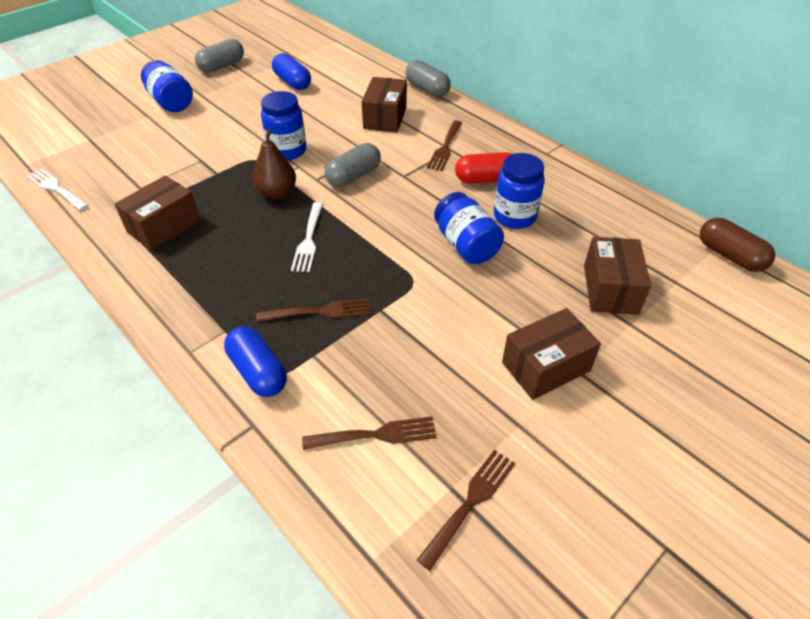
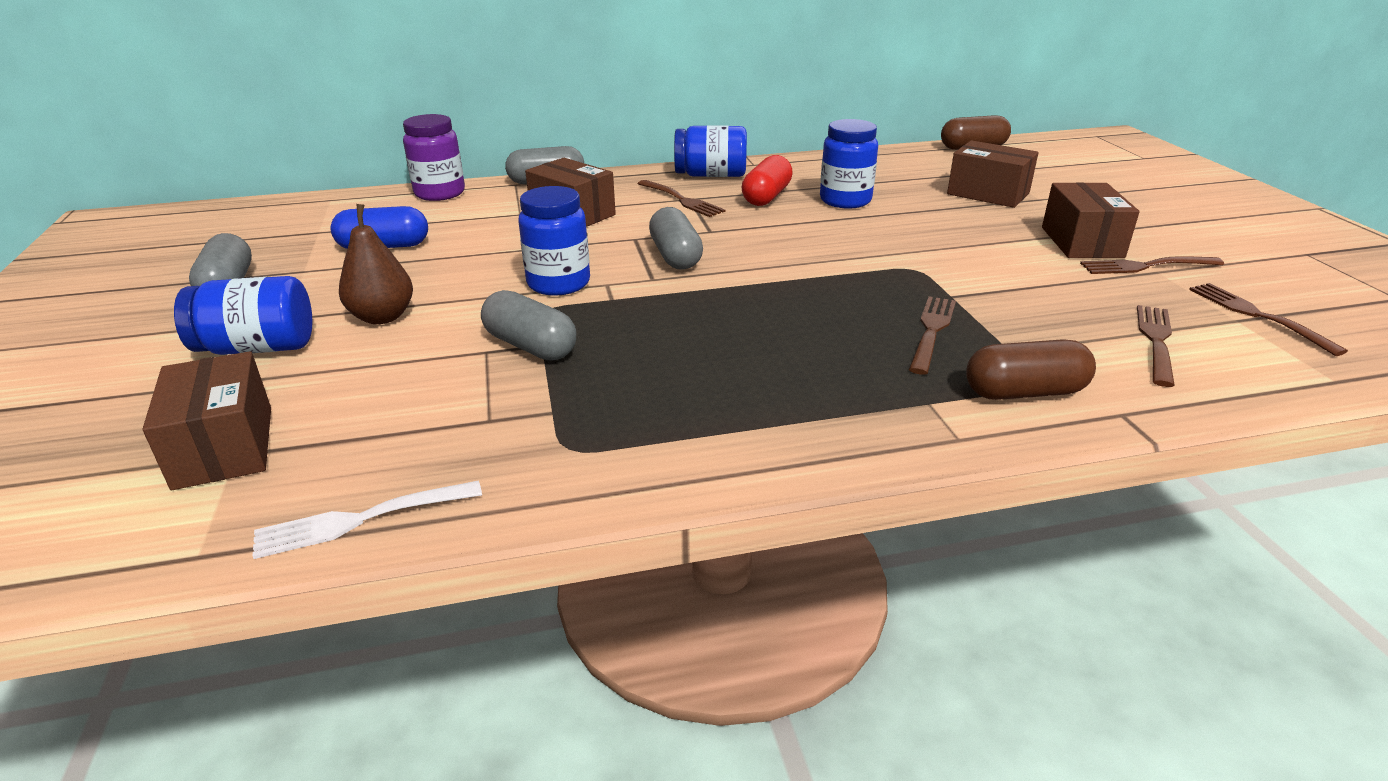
camera: 60 degrees left, 15 degrees down
brown box [114,175,200,250] -> brown box moved to [142,351,271,490]
blue capsule [224,326,287,397] -> brown capsule [966,339,1096,400]
brown pear [252,129,296,199] -> brown pear moved to [339,204,413,324]
white fork [291,202,323,272] -> none
blue jar [434,192,504,264] -> blue jar moved to [674,125,747,177]
none -> purple jar [403,114,465,201]
none -> grey capsule [481,290,576,360]
none -> brown fork [1080,256,1224,274]

